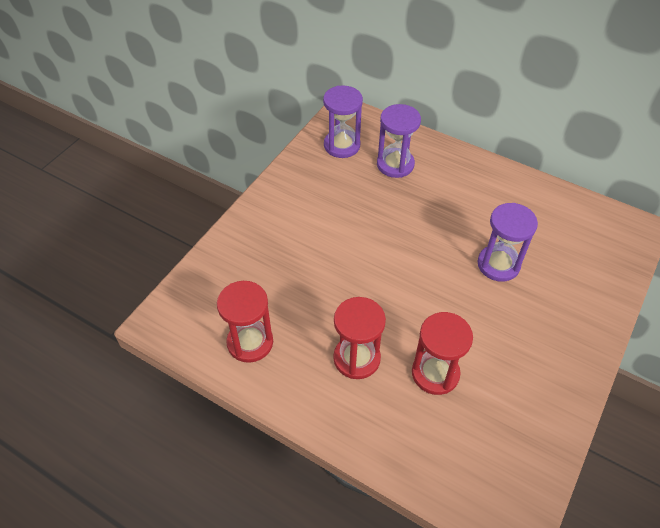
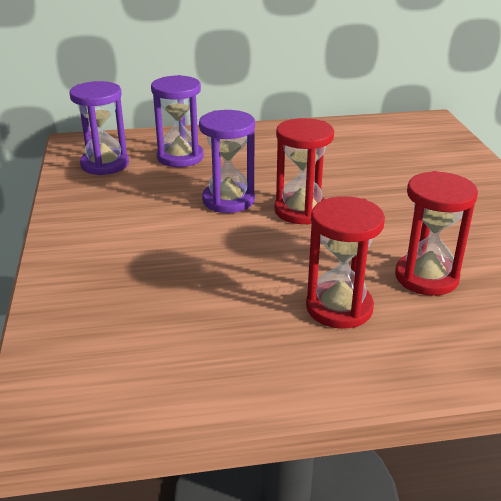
camera: 40 degrees left, 20 degrees down
red hourglass [217,281,273,363] -> red hourglass moved to [274,118,334,224]
purple hourglass [478,203,538,282] -> purple hourglass moved to [199,110,255,213]

